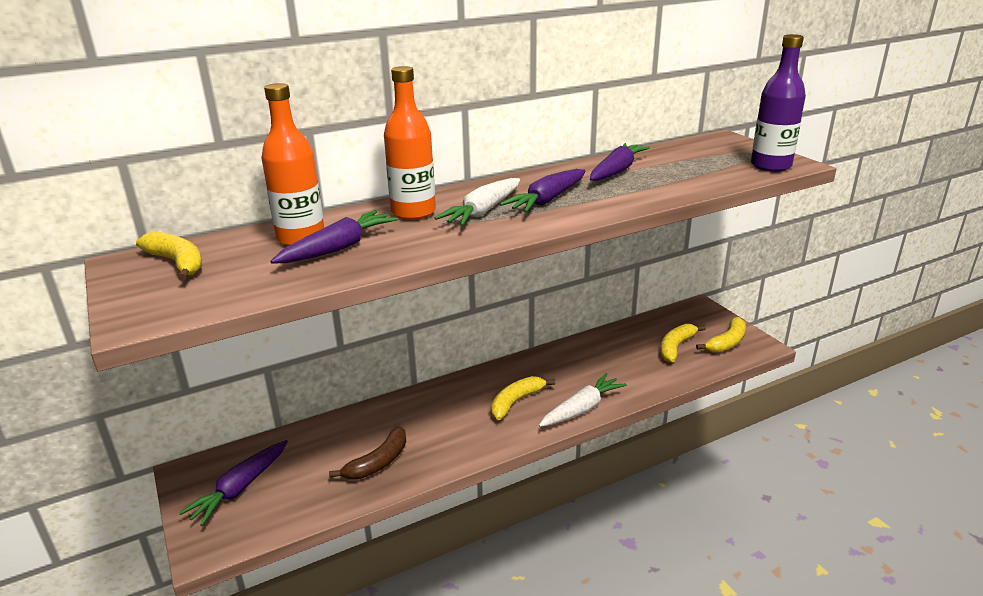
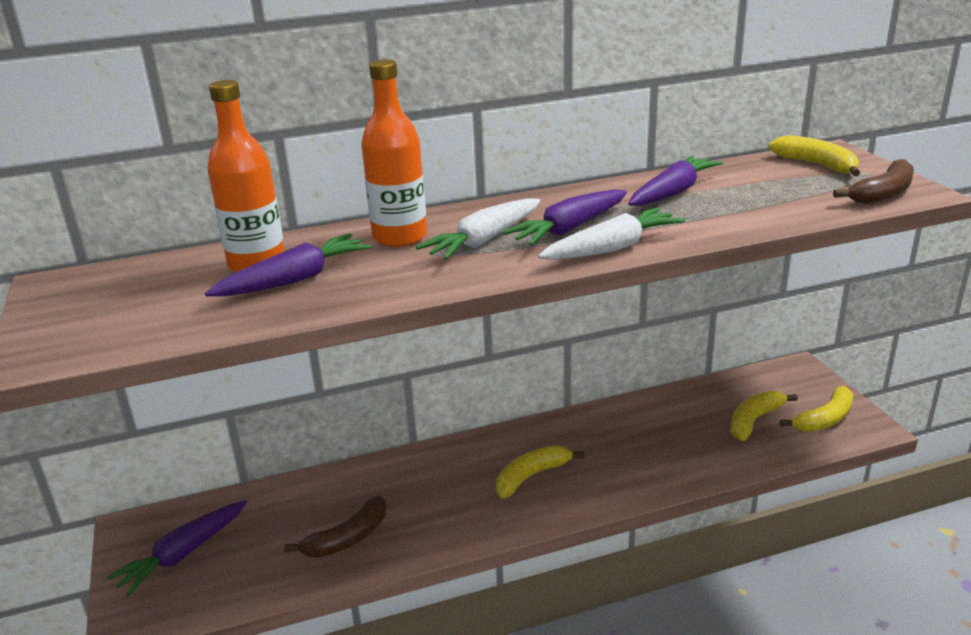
camera: 10 degrees right, 0 degrees up
yellow banana [136,231,202,281] -> yellow banana moved to [768,135,860,176]
white carrot [539,373,627,427] -> white carrot moved to [538,207,686,260]
purple bottle [751,34,806,172] -> brown banana [833,159,914,204]

